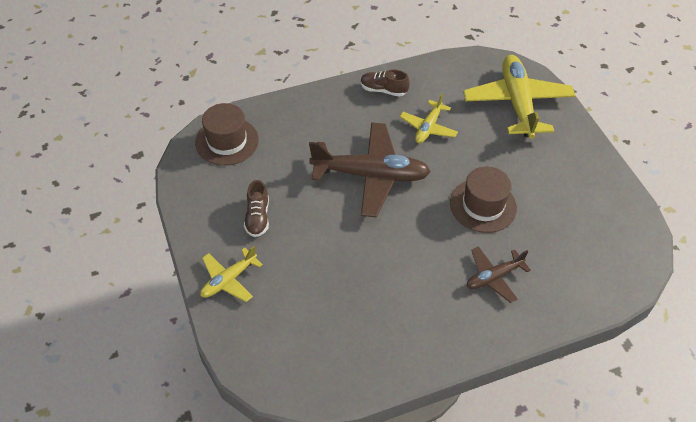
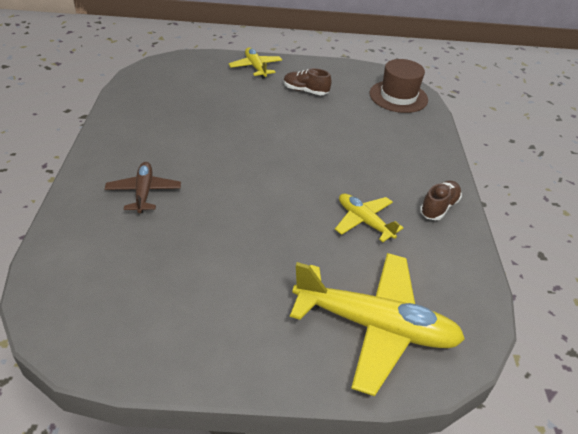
camera: 110 degrees right, 10 degrees down
brown plane [309,122,431,217] -> none
brown hat [450,166,517,233] -> none

